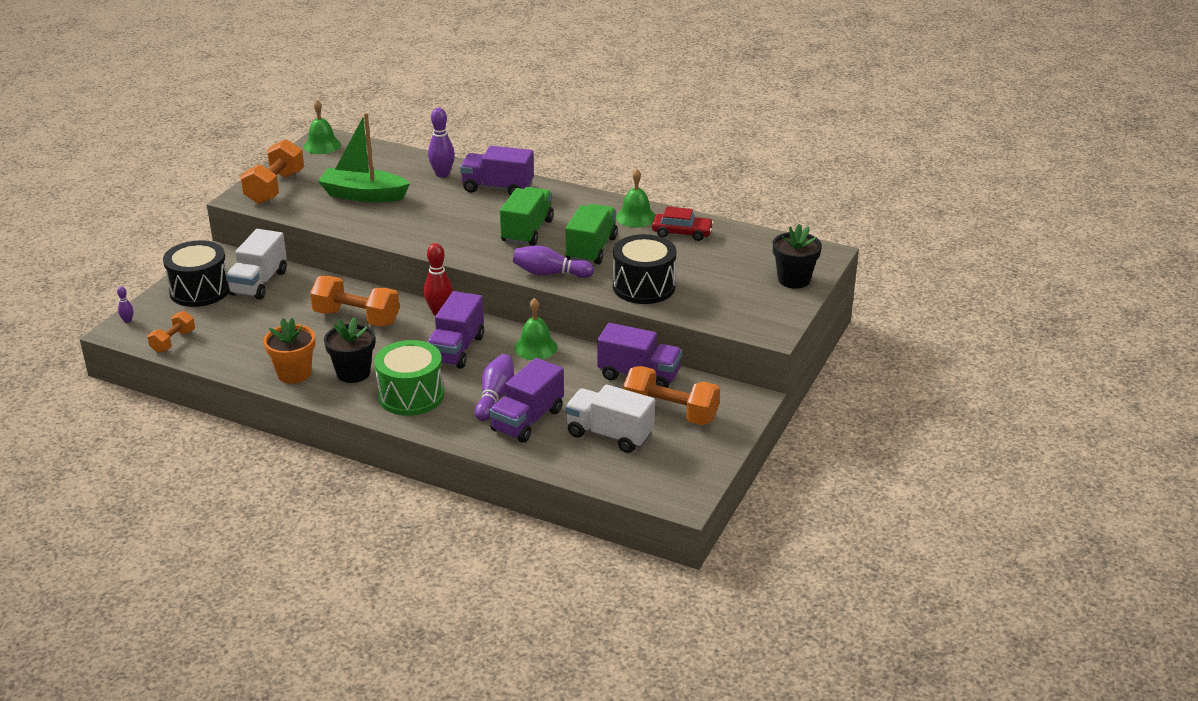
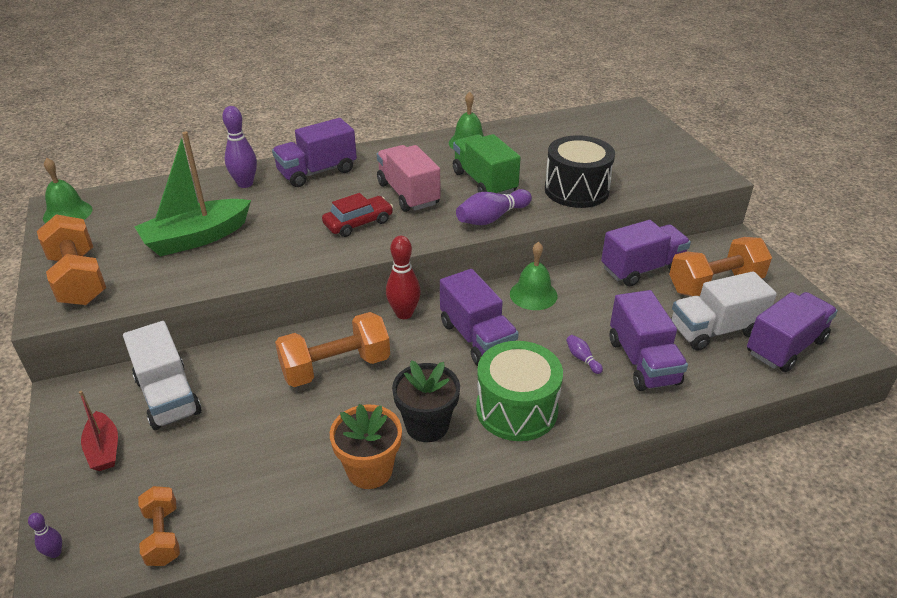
camera: 45 degrees left, 5 degrees up
black drum [163,240,229,307] -> red boat [79,391,118,471]
purple bowling pin [475,354,514,421] -> purple bowling pin [566,335,603,374], size x0.50
green truck [500,187,554,246] -> pink truck [377,145,441,212]
red car [652,206,714,241] -> red car moved to [322,193,393,237]
black flower pot [773,224,822,289] -> none
none -> purple truck [747,292,838,372]

